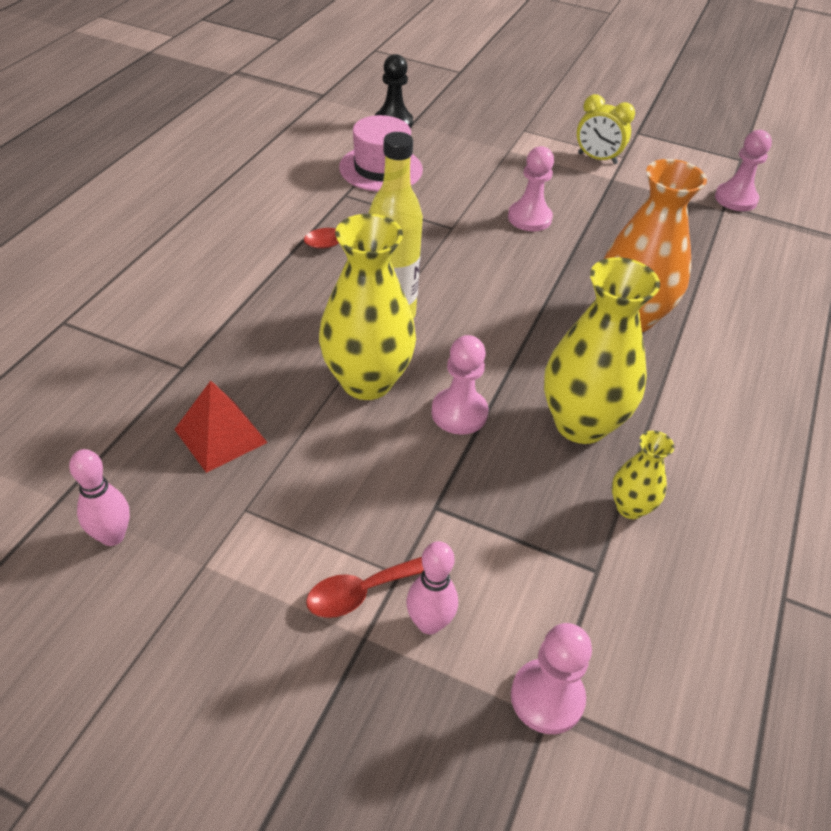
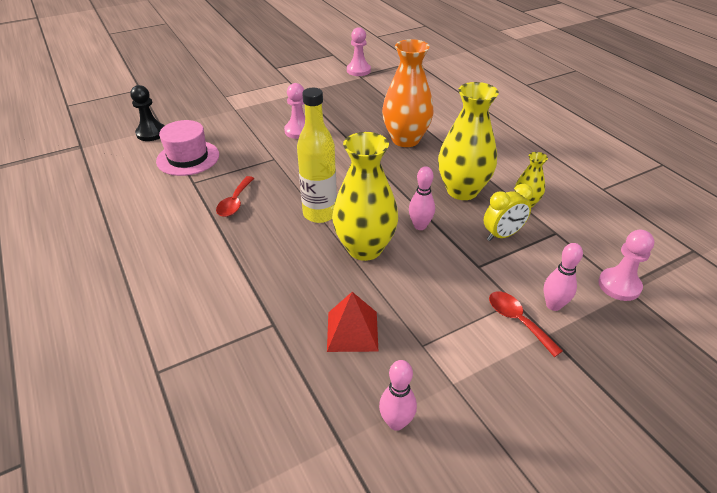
camera: 50 degrees left, 5 degrees down
red spoon [306,557,424,618] -> red spoon turned 135 degrees clockwise [489,291,563,357]
pink pawn [431,335,488,435] -> pink bowling pin [409,166,435,230]
yellow clock [577,94,635,164] -> yellow clock moved to [484,184,533,241]

